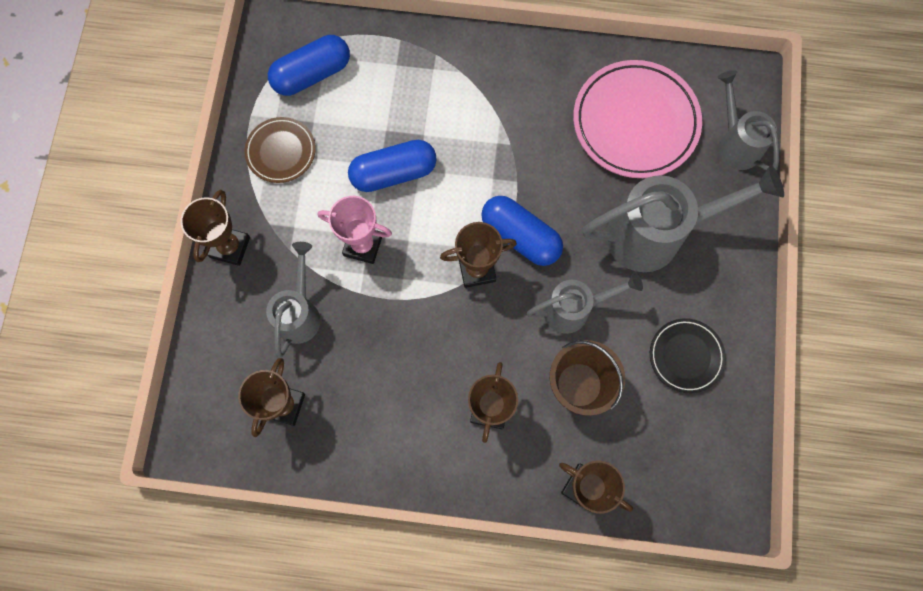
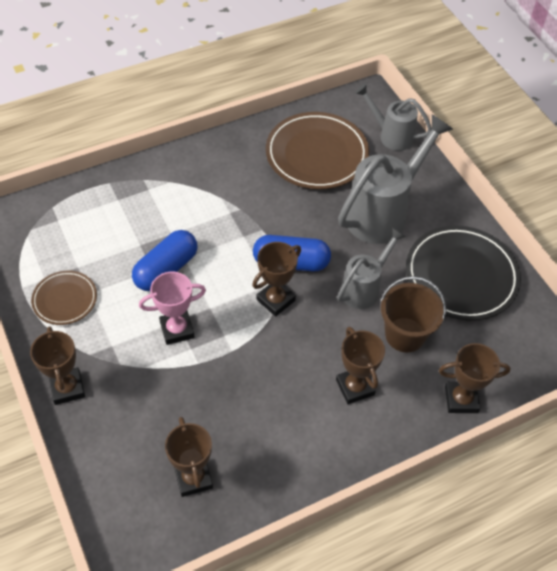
camera: 35 degrees left, 20 degrees down
grey watering can [266,242,321,358] -> none
blue capsule [268,35,350,96] -> none
pink plate [573,60,702,178] -> brown plate [266,112,369,189]
black plate [650,318,726,393] -> black plate [406,226,521,320], size x1.82

